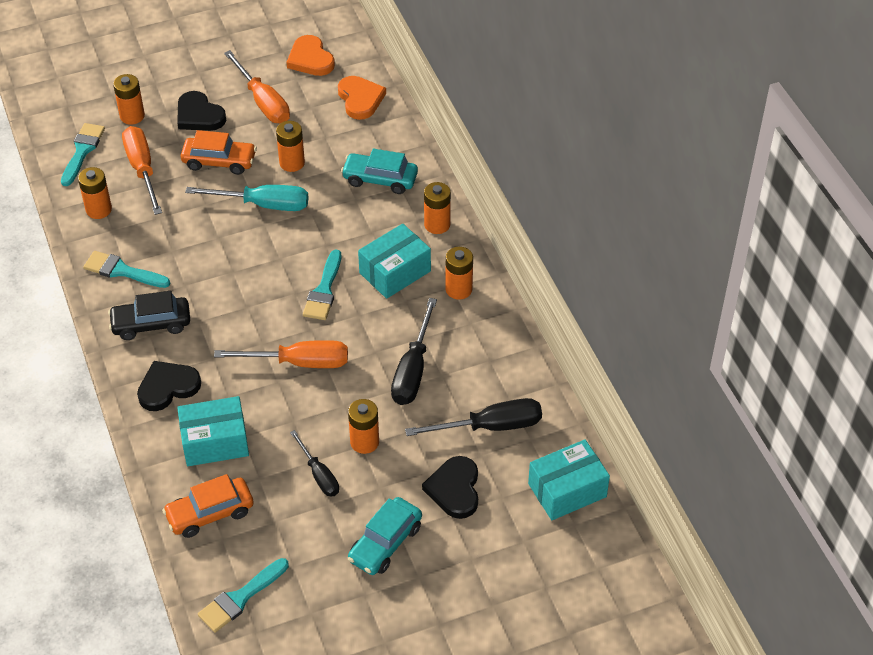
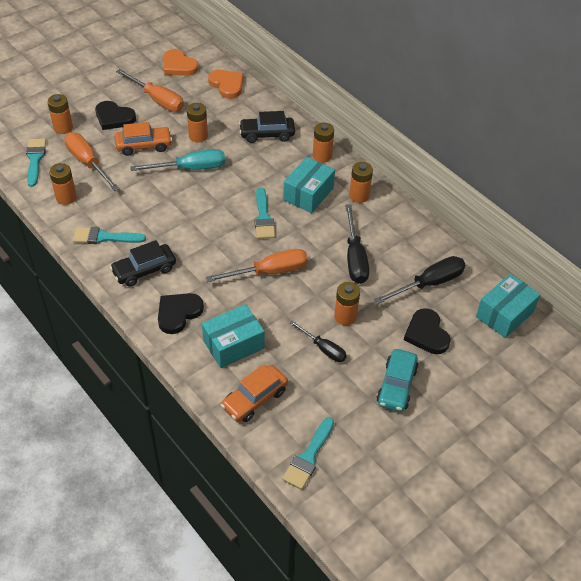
camera: 20 degrees left, 0 degrees up
turquoise car [341,149,418,194] -> black car [239,111,295,143]

